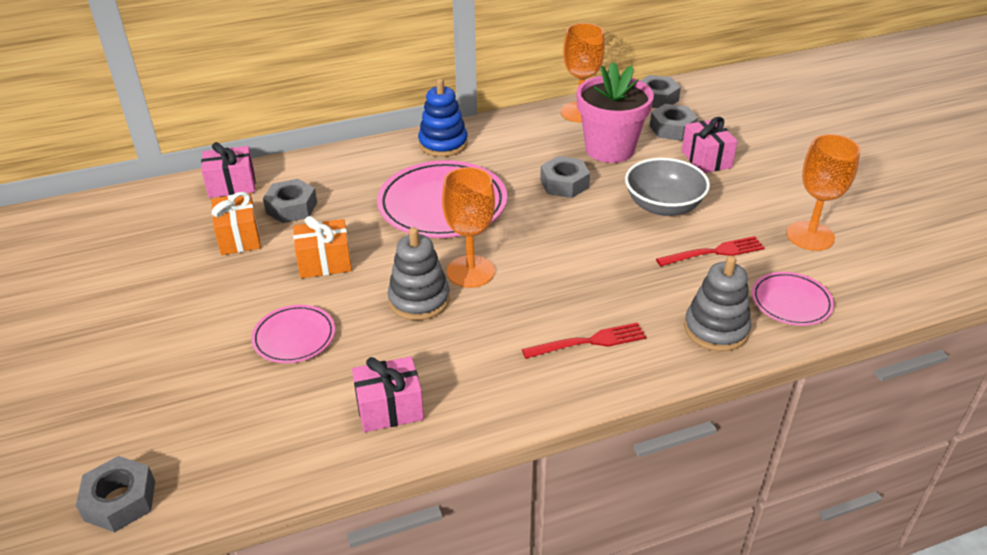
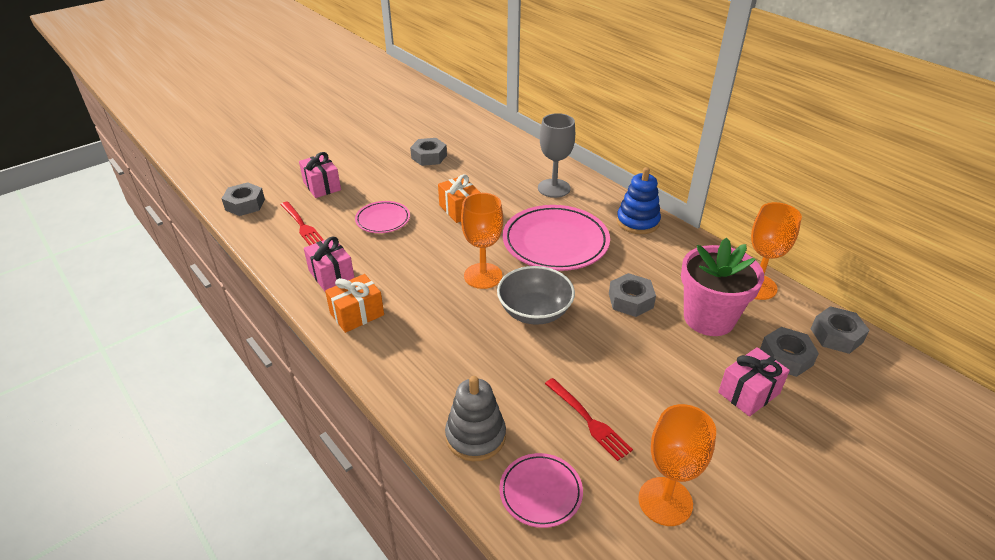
camera: 70 degrees right, 0 degrees up
pink gift [201,142,255,198] -> pink gift moved to [299,152,341,198]
orange gift [211,192,261,255] -> orange gift moved to [325,274,384,333]
grey nut [263,179,317,223] -> grey nut moved to [410,138,447,166]
grey stacking toy [388,227,450,320] -> none
red fork [522,322,646,359] -> red fork moved to [280,201,324,246]
grey bowl [625,158,710,216] -> grey bowl moved to [497,266,575,325]
none -> grey goblet [538,113,575,198]

